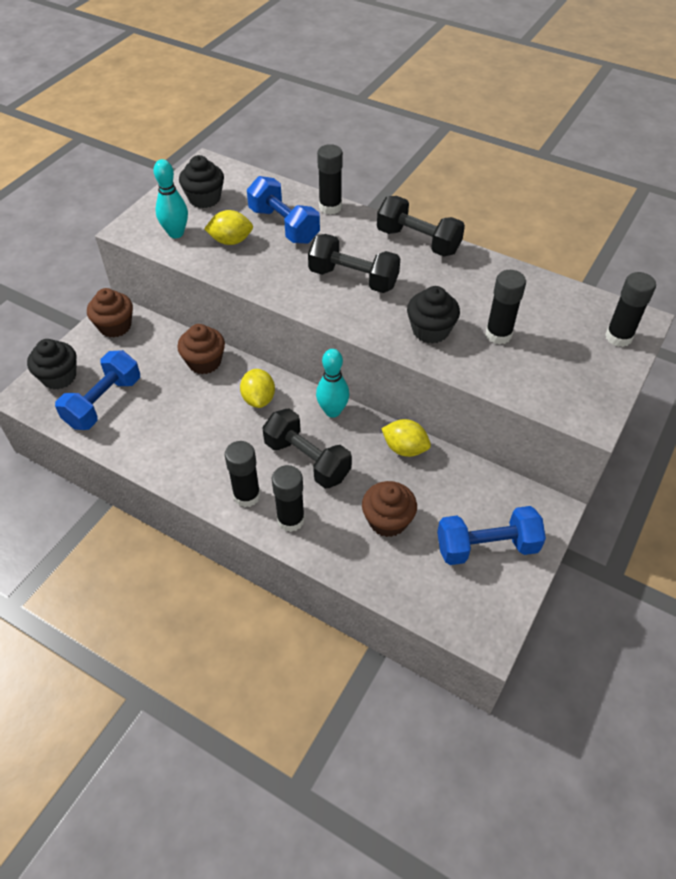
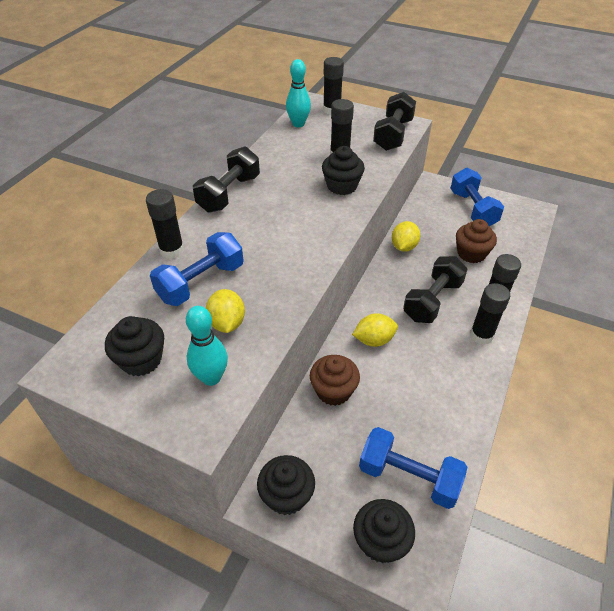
camera: 95 degrees left, 5 degrees down
brown cupcake [87,288,133,337] -> black cupcake [257,455,315,515]
black dumbbell [308,234,400,293] -> black dumbbell moved to [373,92,416,151]
turquoise bowling pin [316,349,349,418] -> turquoise bowling pin moved to [286,59,311,127]

